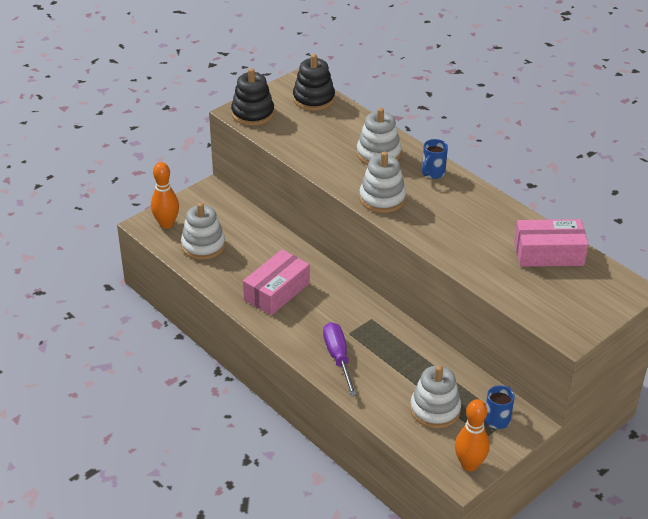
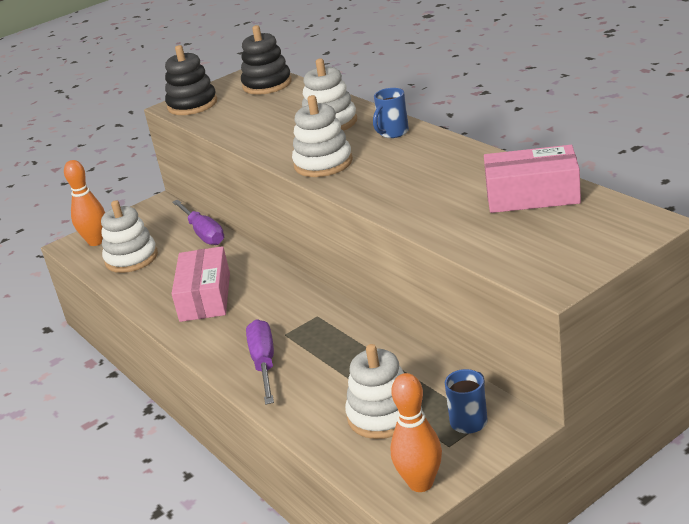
camera: 10 degrees right, 10 degrees down
pink box [243,250,310,315] -> pink box turned 45 degrees counterclockwise [171,246,230,322]
none -> purple screwdriver [172,200,224,245]

